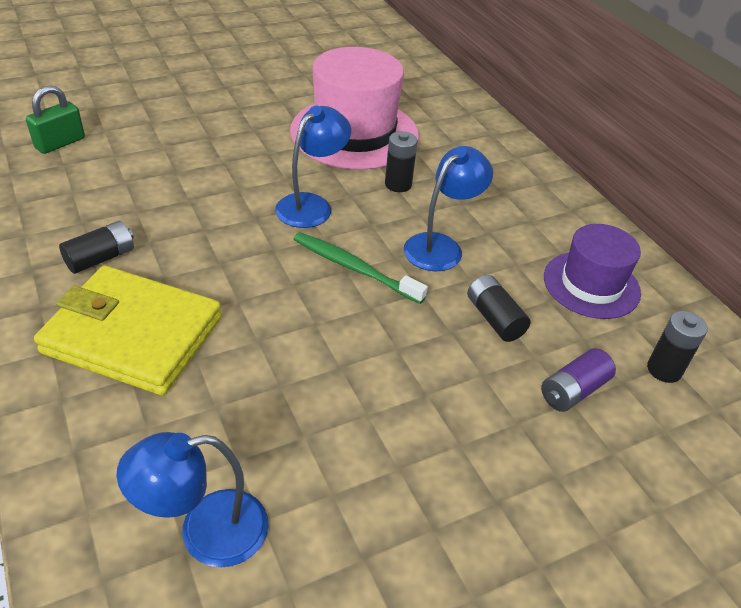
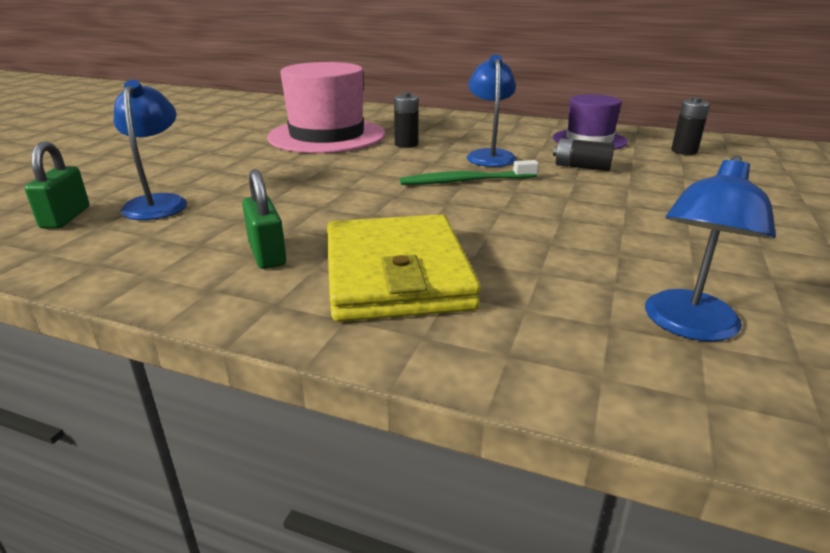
camera: 40 degrees left, 15 degrees down
yellow wallet [34,266,222,395] -> yellow wallet turned 75 degrees counterclockwise [327,214,481,322]
black battery [59,221,134,274] -> green padlock [242,169,286,269]
blue lamp [275,106,351,228] -> blue lamp moved to [114,80,187,220]
purple battery [541,348,616,412] -> none

